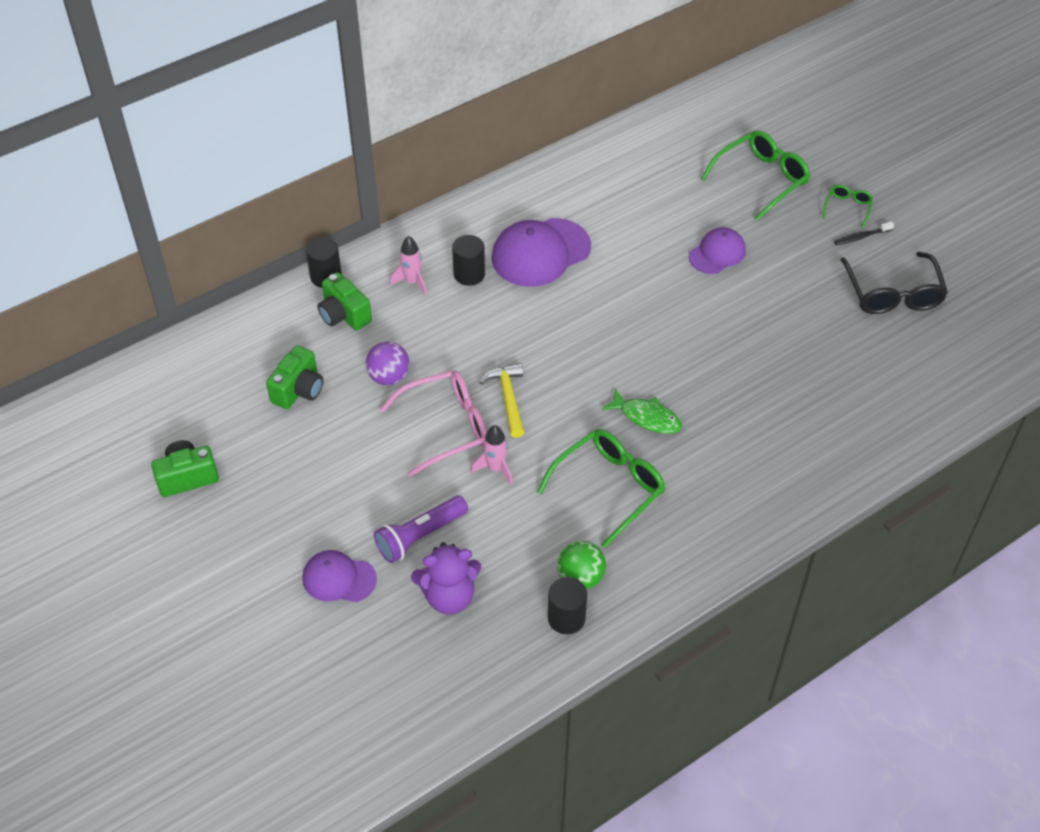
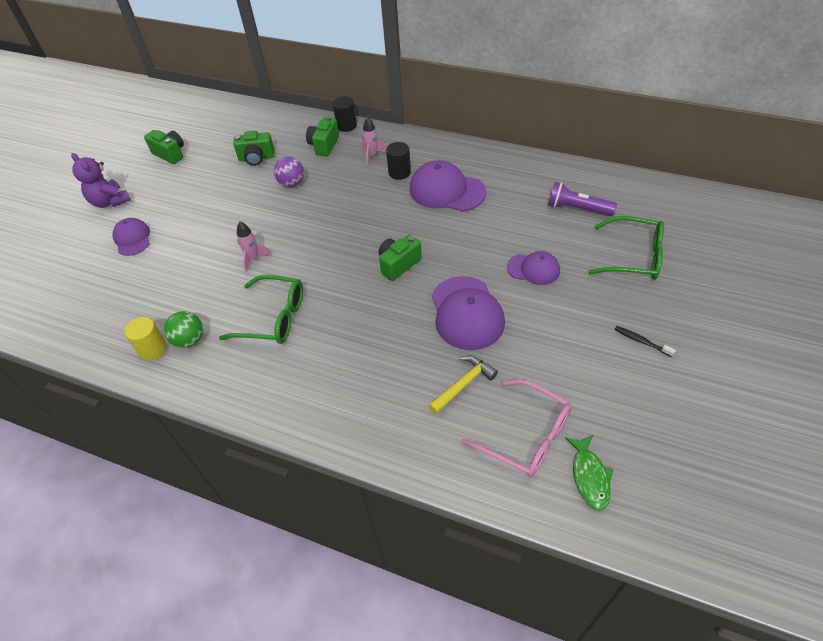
camera: 60 degrees right, 0 degrees up
purple flashlight [374,496,468,563] -> purple flashlight moved to [548,182,617,216]
pink glasses [380,370,487,477] -> pink glasses moved to [461,379,572,477]
purple teddy bear [411,542,481,614] -> purple teddy bear moved to [71,153,131,208]
yellow hammer [479,363,525,438] -> yellow hammer moved to [428,356,498,415]
black cylinder [548,577,587,634] -> yellow cylinder [125,317,167,361]
green fish [602,388,682,434] -> green fish moved to [565,435,614,511]
green glasses [823,185,873,228] -> none
black glasses [840,252,948,314] -> none
none -> green camera [378,235,422,281]
none -> purple cap [432,276,505,350]

